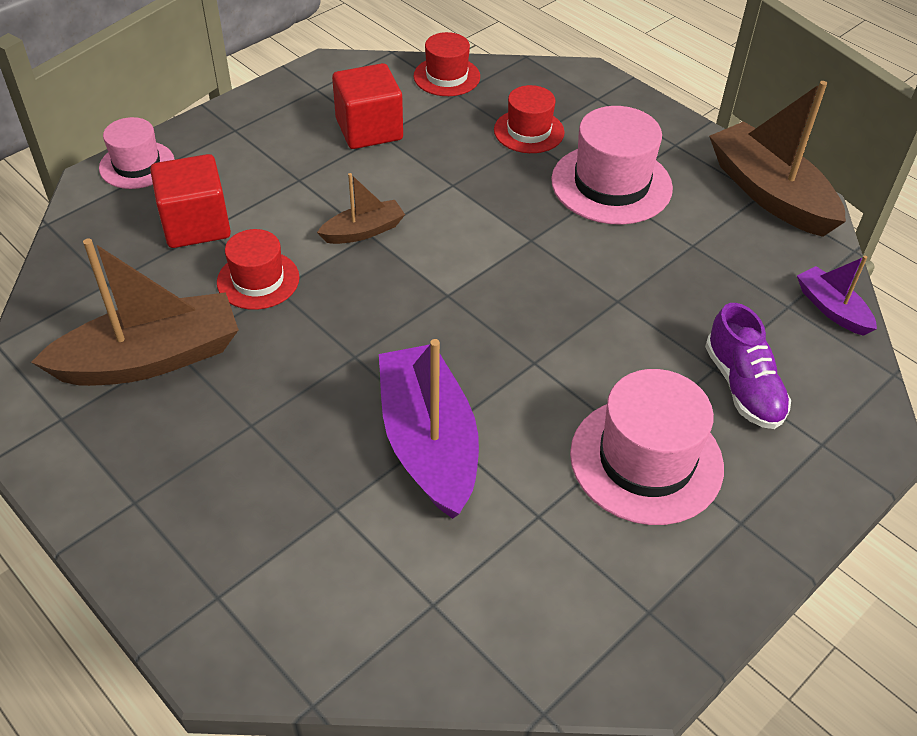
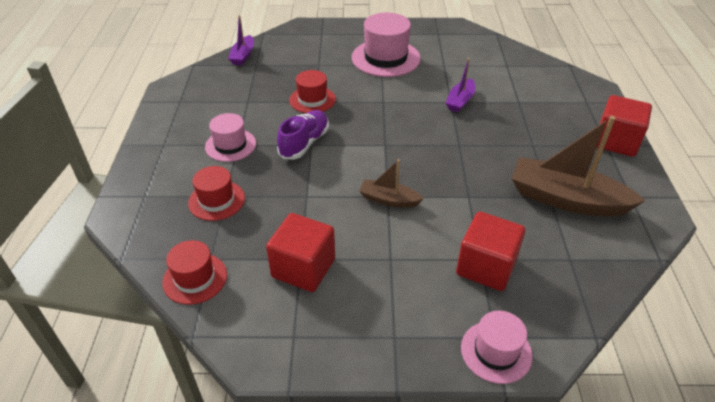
camera: 135 degrees left, 5 degrees down
red hat [217,229,300,310] -> red hat moved to [289,70,336,113]
purple boat [379,339,479,519] -> purple boat [446,58,475,112], size x0.51
pink hat [551,106,673,224] -> pink hat [205,113,256,162], size x0.61
purple shoe [705,303,791,429] -> purple shoe moved to [277,110,329,159]
brown boat [709,81,846,237] -> none
none -> red cube [597,95,652,157]

